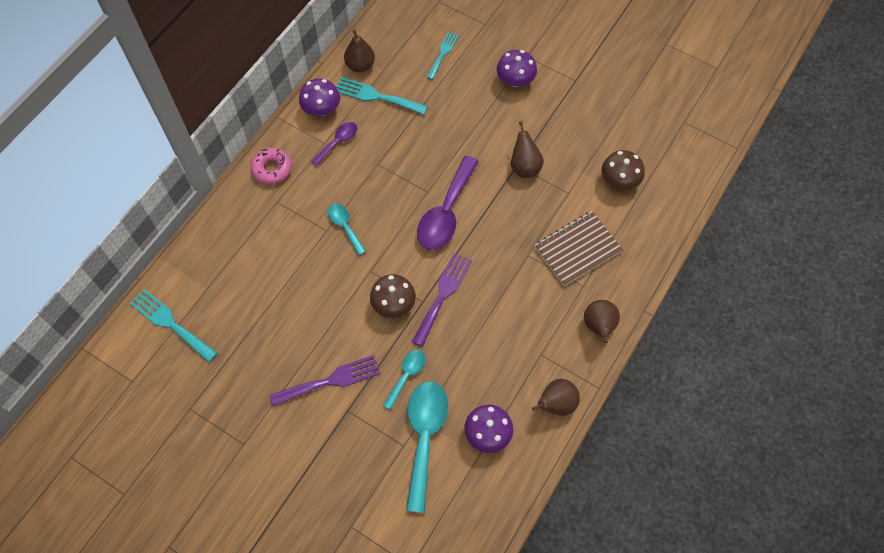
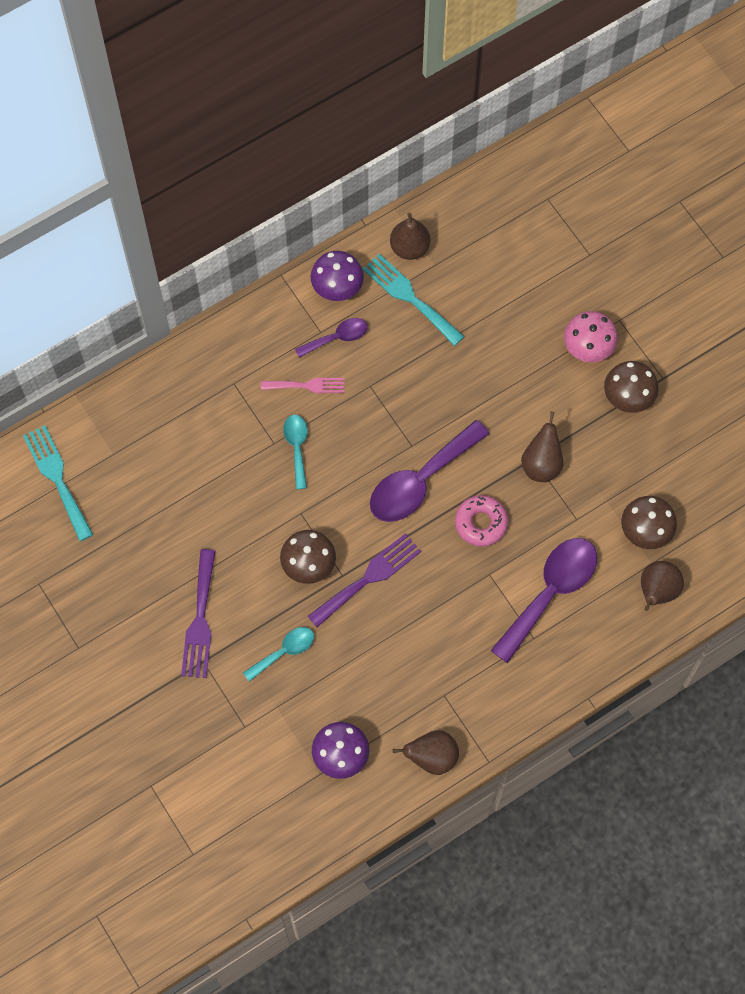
camera: 25 degrees right, 5 degrees up
pink donut [251,148,292,184] -> pink donut moved to [455,495,508,547]
purple fork [270,355,381,407] -> purple fork turned 90 degrees clockwise [181,549,216,678]
turquoise spoon [406,381,448,513] -> none
turquoise fork [427,31,459,80] -> none
purple mushroom [497,50,537,87] -> pink mushroom [564,311,618,362]
brown notebook [535,211,623,286] -> purple spoon [490,538,597,663]
brown pear [584,300,620,343] -> brown pear moved to [641,561,684,611]
none -> pink fork [261,378,344,393]
none -> brown mushroom [604,361,658,413]

